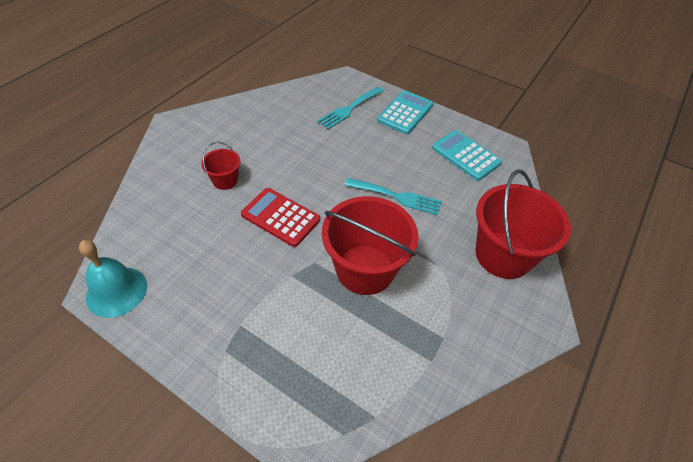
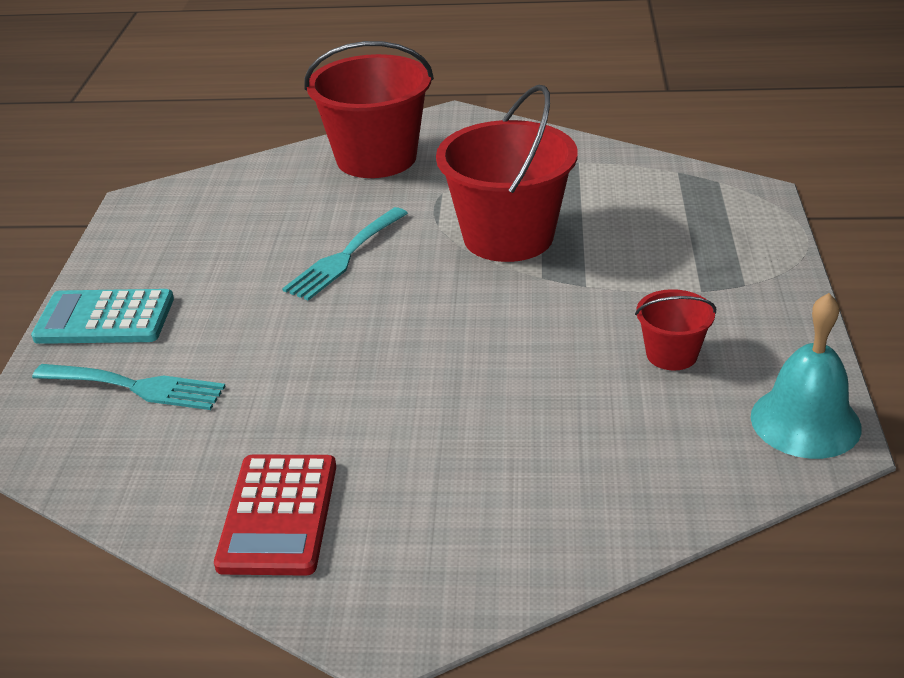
camera: 115 degrees left, 15 degrees down
red bucket [201,142,241,190] -> red bucket moved to [635,289,716,371]
red calculator [241,188,320,247] -> red calculator moved to [214,455,336,576]
turquoise fork [345,178,442,215] -> turquoise fork turned 135 degrees counterclockwise [282,207,408,301]
turquoise calculator [432,130,502,181] -> none

